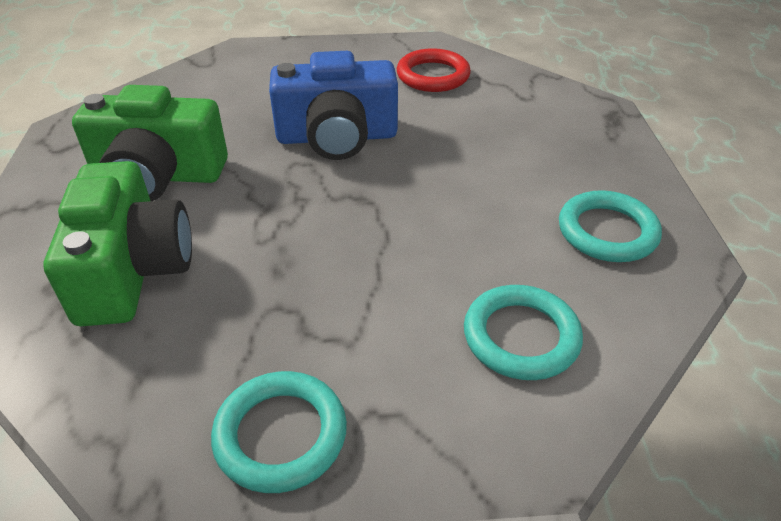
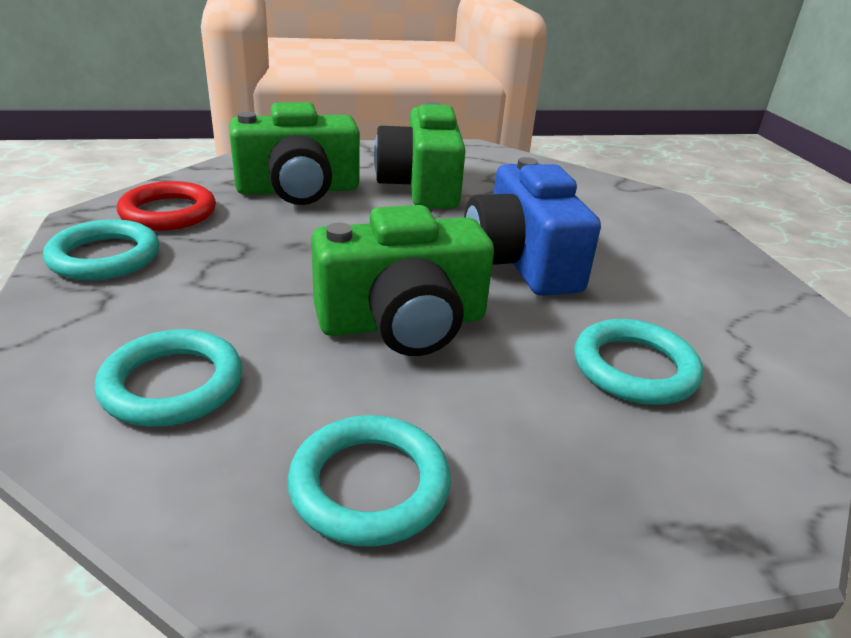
camera: 80 degrees right, 10 degrees down
red ring [397,48,471,92] -> red ring moved to [117,181,216,231]
none -> green camera [311,205,494,356]
none -> turquoise ring [574,319,703,405]

